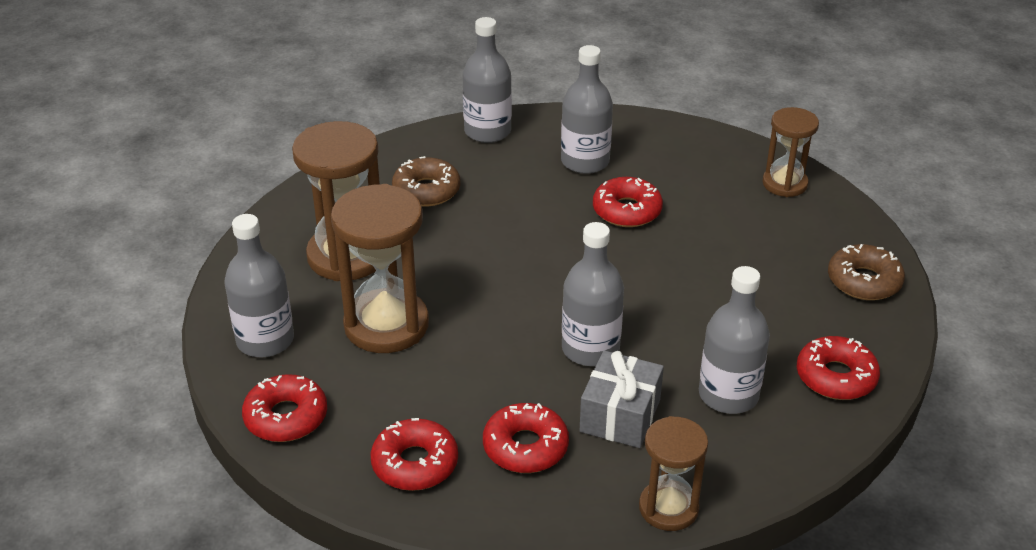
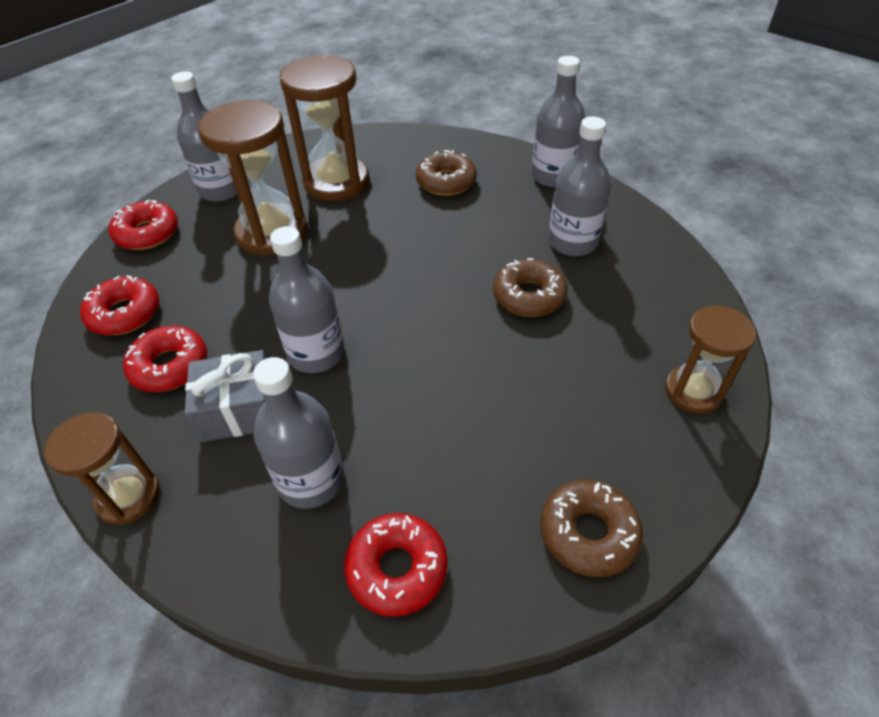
camera: 60 degrees right, 10 degrees up
red donut [593,177,663,227] -> brown donut [493,258,568,317]

